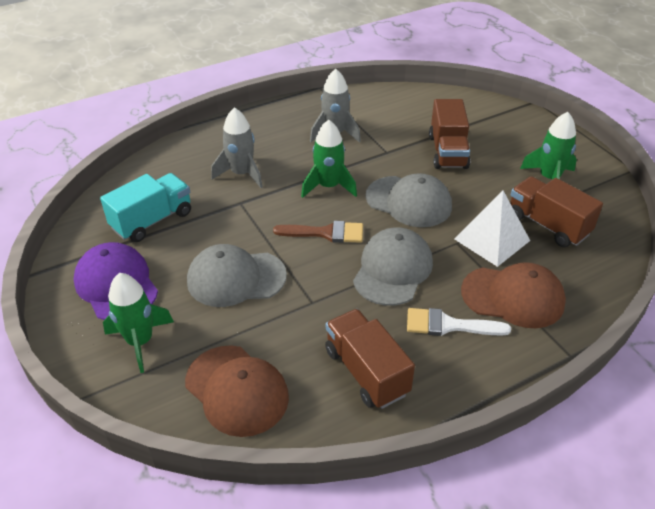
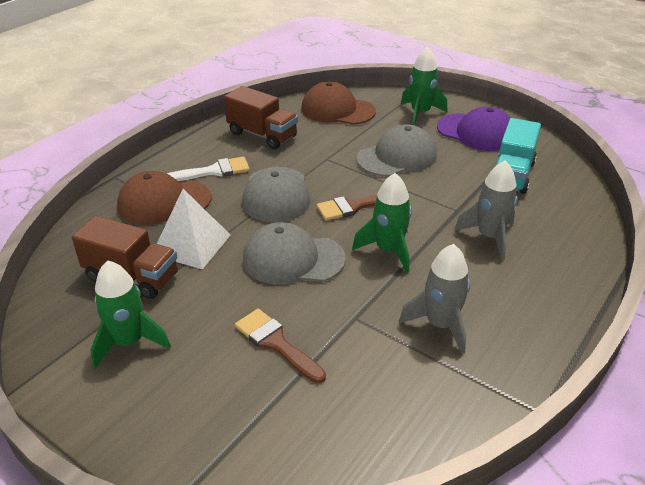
camera: 155 degrees right, 5 degrees down
brown truck [429,99,470,169] -> brown brush [235,309,326,383]

